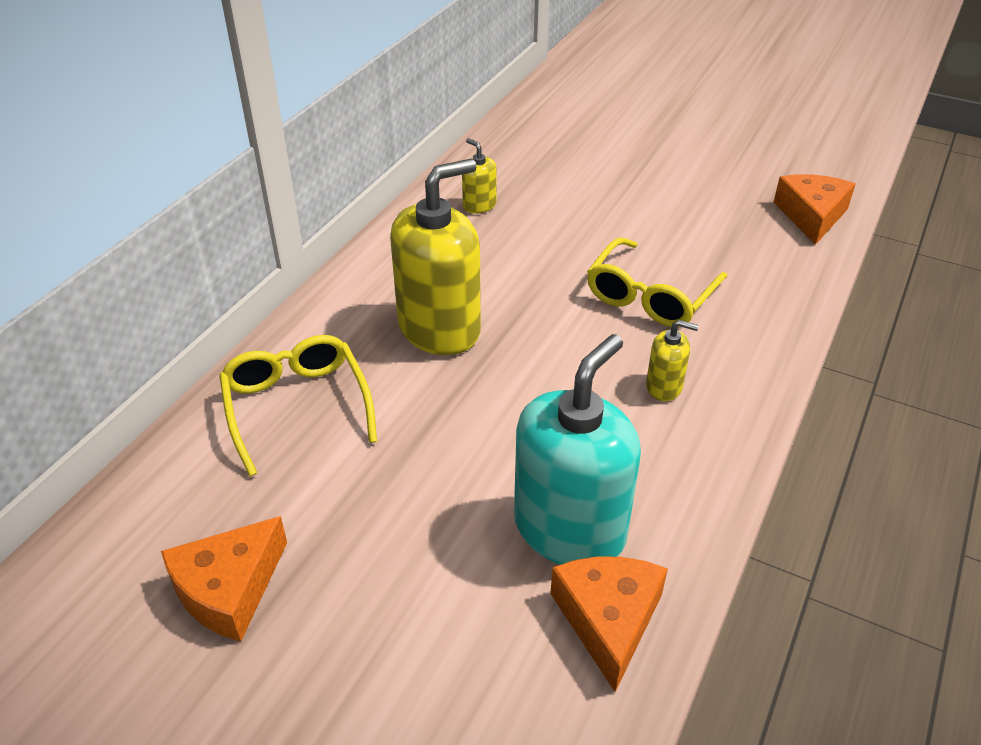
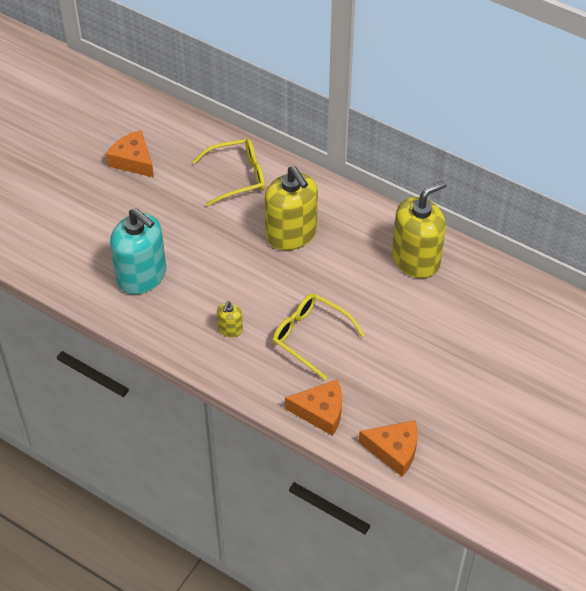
camera: 95 degrees right, 10 degrees up
yellow soap dispenser [462,138,497,214] -> yellow soap dispenser [392,181,447,278], size x2.23
orange cheese [550,556,668,692] -> orange cheese moved to [285,380,342,436]

